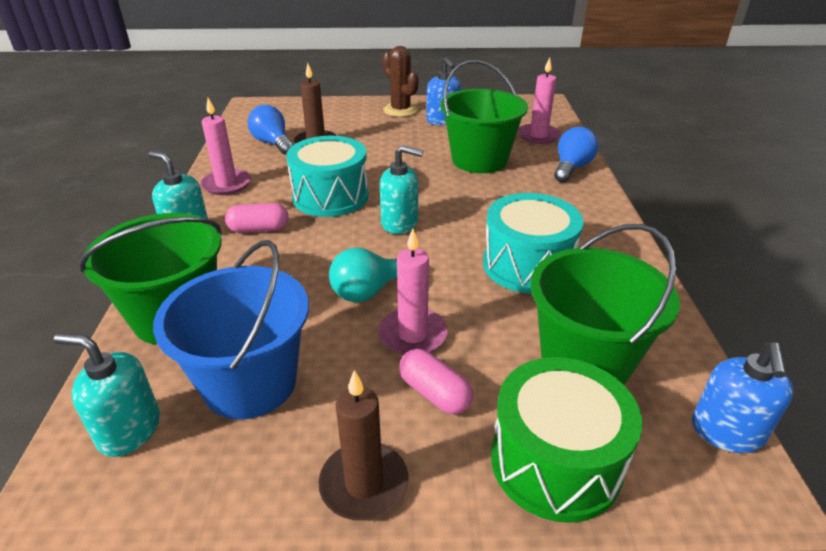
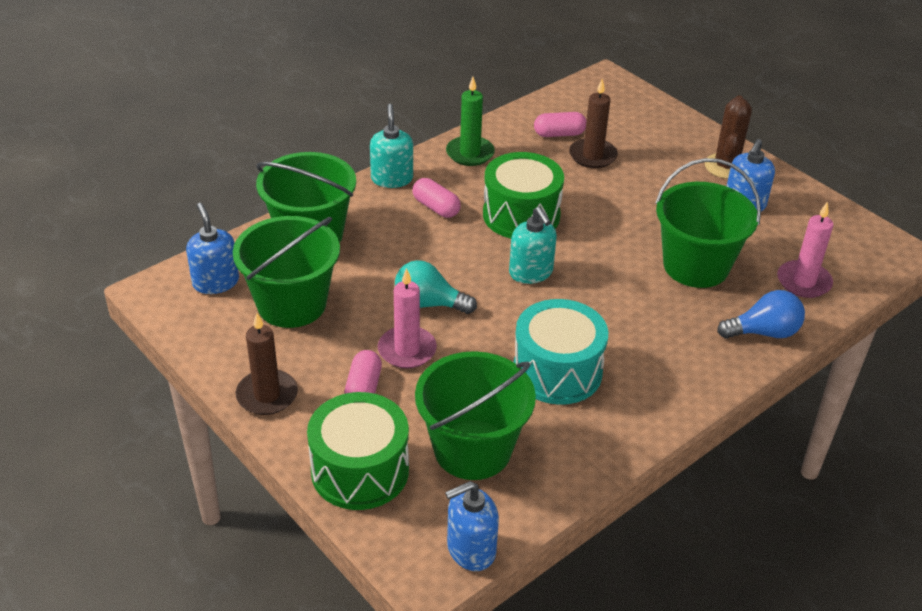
camera: 50 degrees right, 5 degrees up
turquoise soap dispenser [54,333,160,457] -> blue soap dispenser [186,203,239,294]
blue bucket [153,240,309,420] -> green bucket [233,216,340,328]
pink candle [200,98,251,195] -> green candle [446,77,495,166]
blue light bulb [248,105,293,155] -> pink capsule [534,112,587,137]
turquoise drum [286,136,369,217] -> green drum [483,152,564,238]

